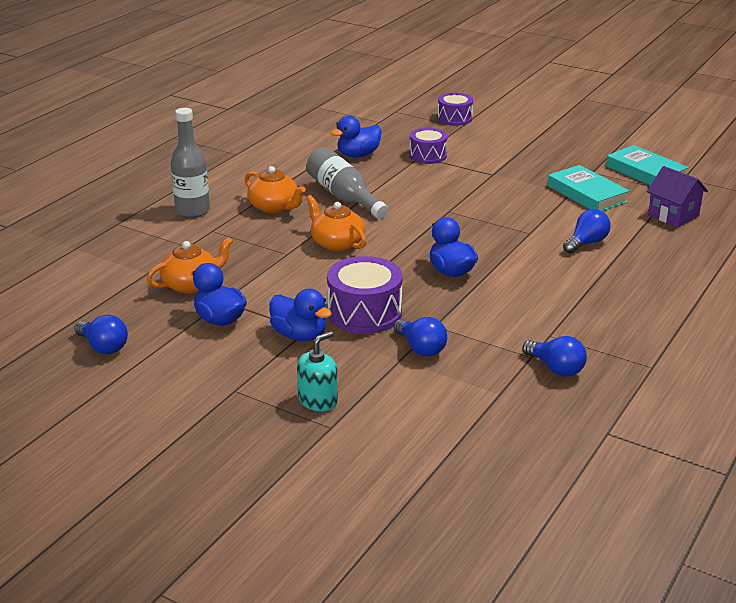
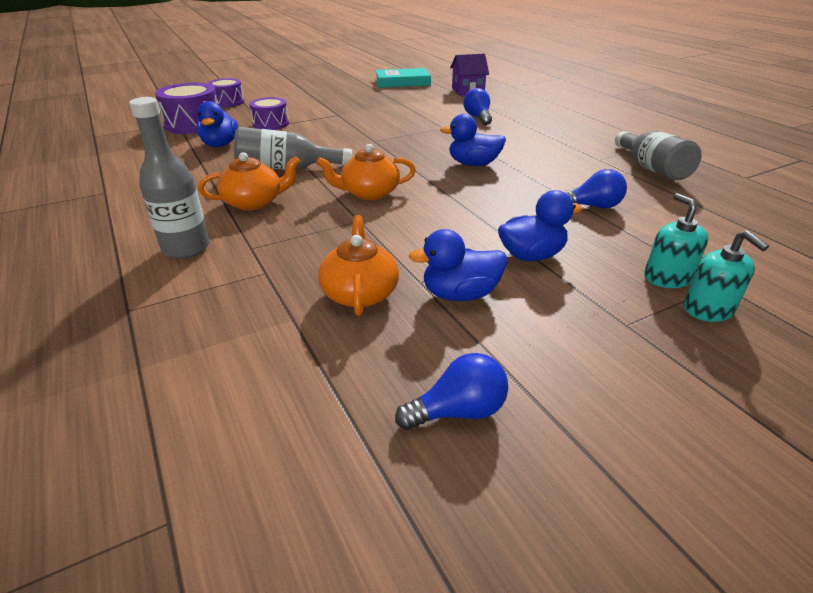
camera: 60 degrees left, 5 degrees up
purple drum [327,256,403,334] -> purple drum moved to [155,83,218,134]
blue light bulb [522,336,587,377] -> grey bottle [615,131,701,180]
turquoise book [548,165,629,211] -> none
none -> turquoise soap dispenser [684,230,769,322]

